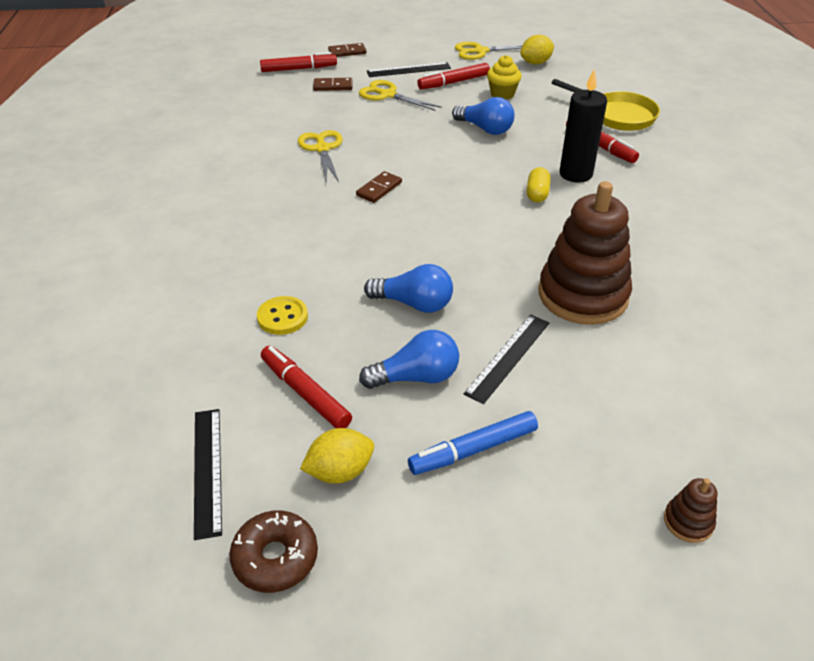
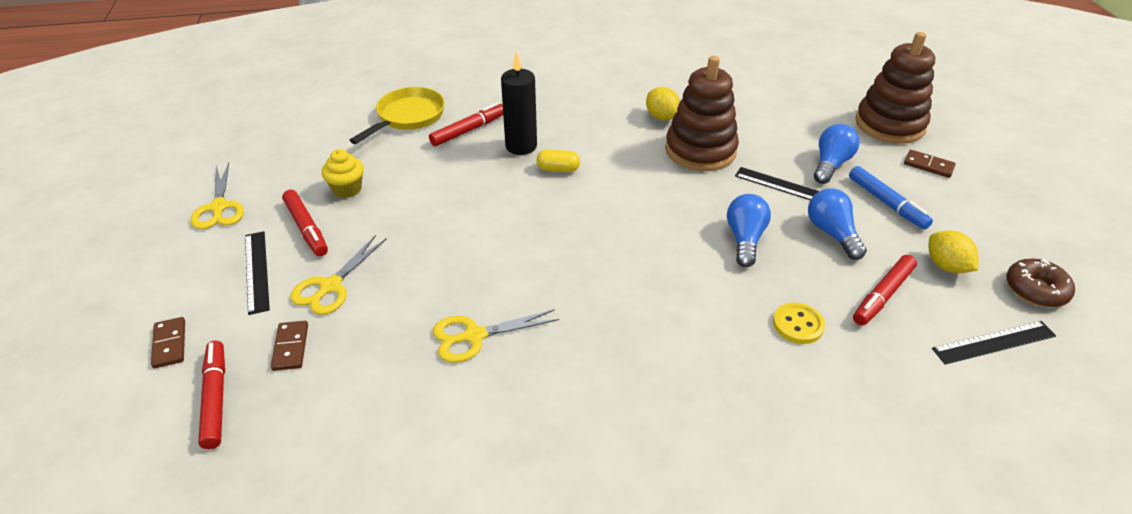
camera: 95 degrees left, 0 degrees up
brown domino [356,171,402,203] -> brown domino moved to [904,150,956,178]
blue light bulb [452,97,515,135] -> blue light bulb moved to [814,124,859,184]
yellow lemon [520,35,554,65] -> yellow lemon moved to [646,87,680,120]
brown stacking toy [664,478,717,543] -> brown stacking toy [855,32,935,144], size x2.46

